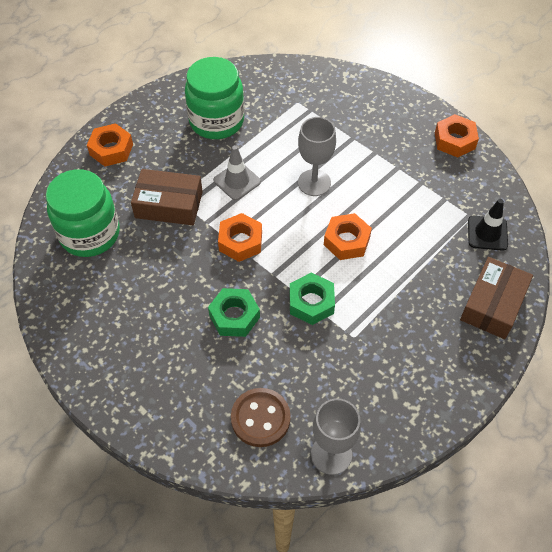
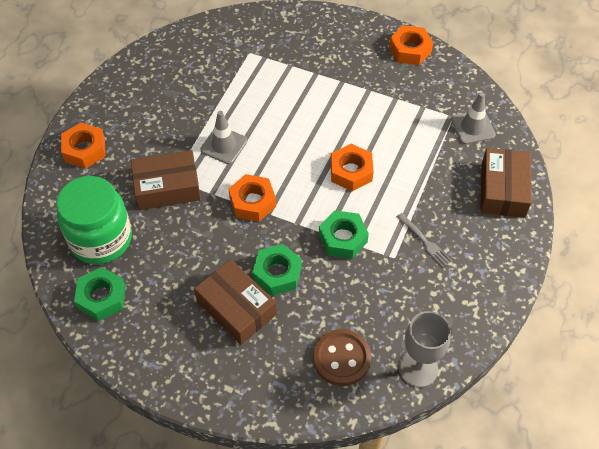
camera: 20 degrees left, 0 degrees up
green jar [185,57,244,139] -> none
grey goblet [298,117,336,196] -> none
black traffic cone [468,199,508,251] -> grey traffic cone [451,92,496,144]
none -> green nut [74,267,126,321]
none -> brown box [194,259,276,345]
none -> grey fork [397,213,452,268]

